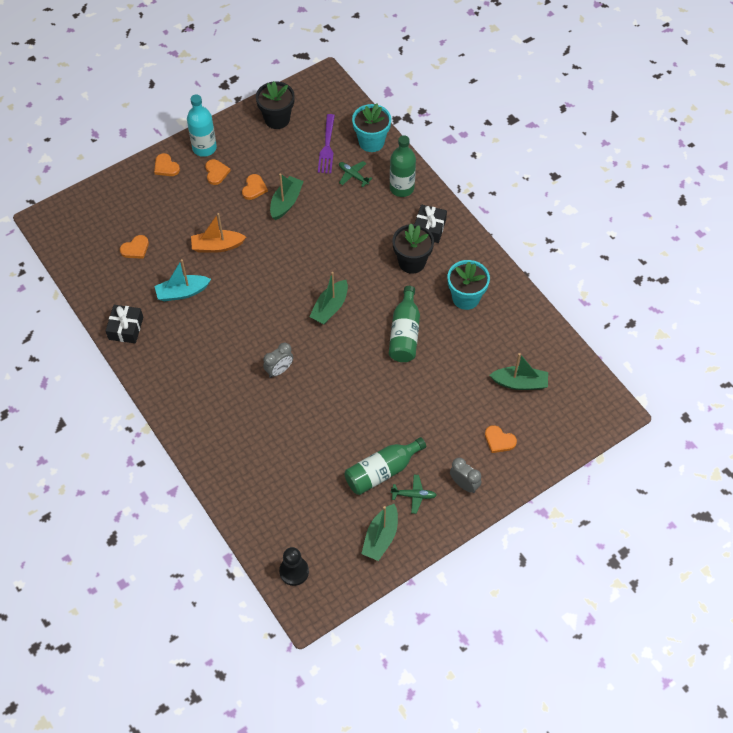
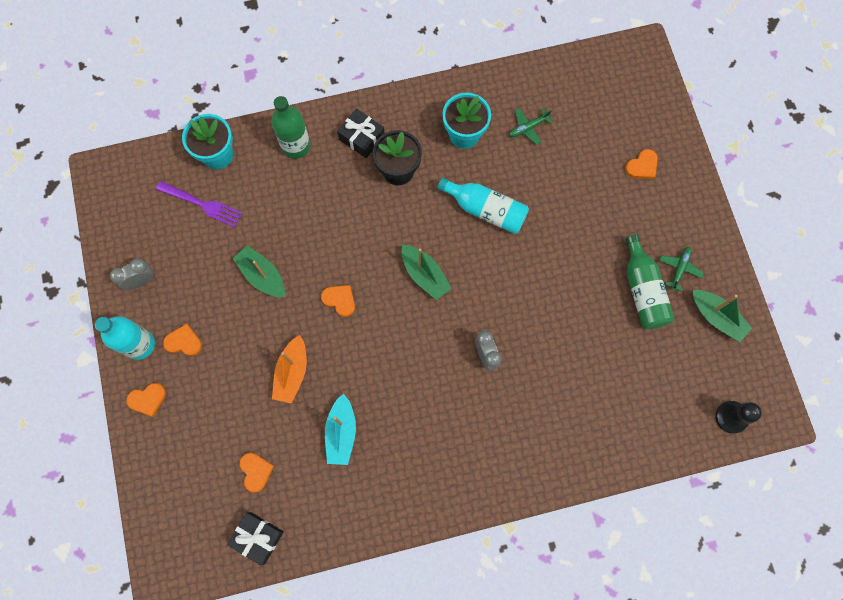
camera: 70 degrees left, 15 degrees up
black gift [106,305,143,343] -> black gift moved to [227,512,284,565]
orange heart [242,174,268,200] -> orange heart moved to [321,285,355,317]
black flower pot [256,81,295,129] -> none
green plane [339,161,372,187] -> green plane moved to [509,108,553,145]
green bottle [389,286,420,362] -> turquoise bottle [437,178,529,234]
grey clock [450,458,481,493] -> grey clock moved to [110,258,155,290]
green boat [490,353,548,390] -> none

